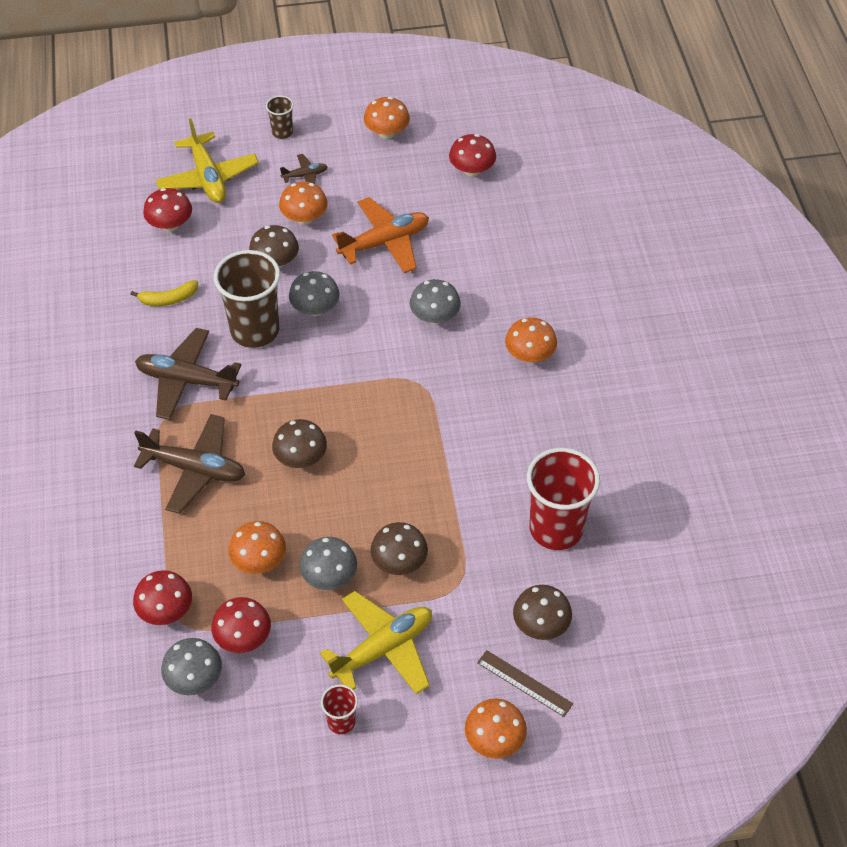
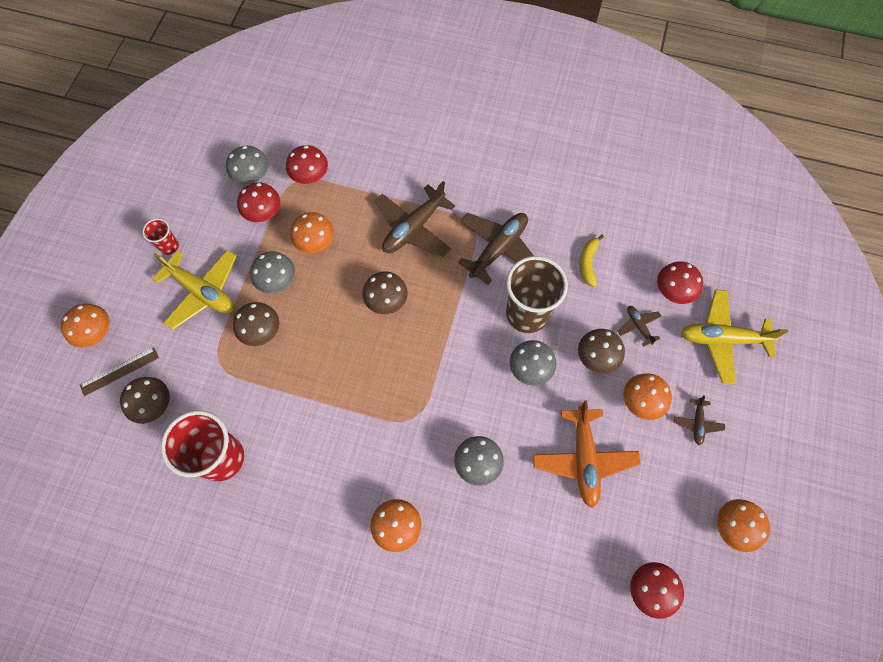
camera: 115 degrees right, 15 degrees up
brown cup [266,95,294,139] -> none
yellow plane [320,591,432,695] -> yellow plane turned 45 degrees counterclockwise [152,250,237,330]
none -> brown plane [618,306,662,347]

